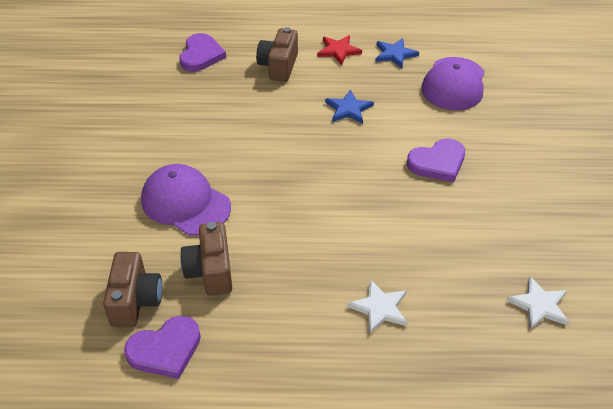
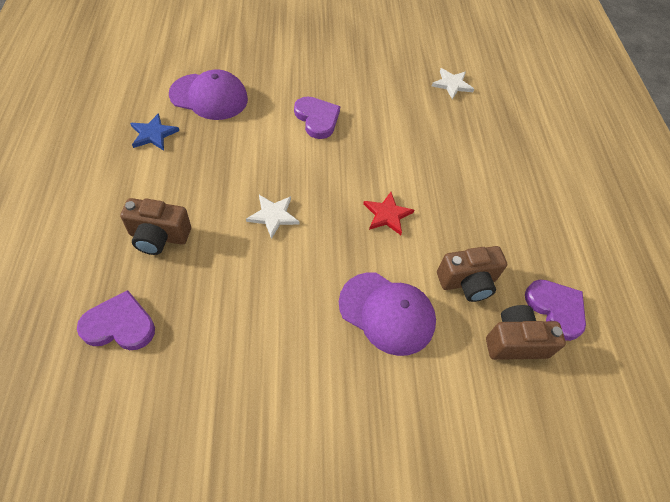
camera: 100 degrees left, 10 degrees up
purple cap [141,164,231,235] -> purple cap turned 90 degrees counterclockwise [339,272,436,356]
red star [317,35,362,65] -> red star moved to [363,192,414,235]
blue star [325,90,374,124] -> none
white star [347,279,408,334] -> white star moved to [246,195,299,239]

